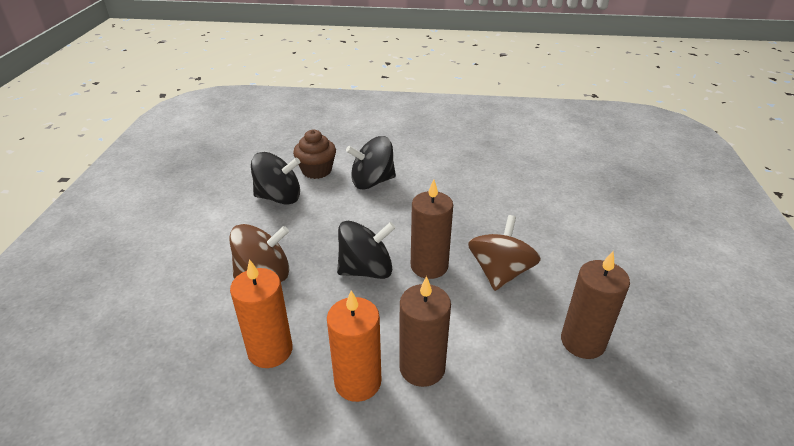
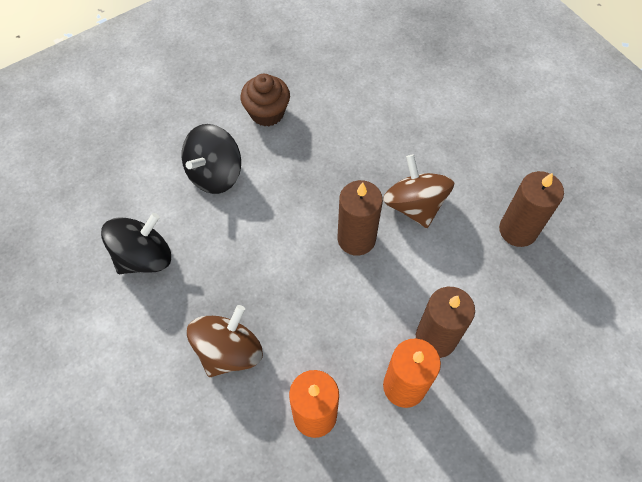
camera: 40 degrees left, 25 degrees up
brown cupcake [293,130,336,179] -> brown cupcake moved to [240,74,290,127]
black spinning top [337,221,395,279] -> none

